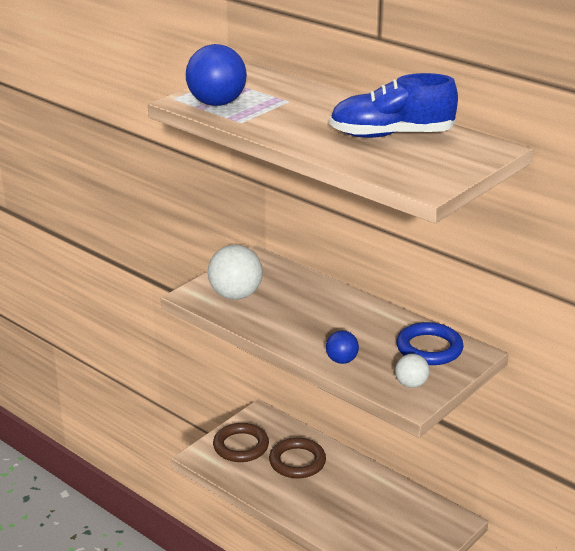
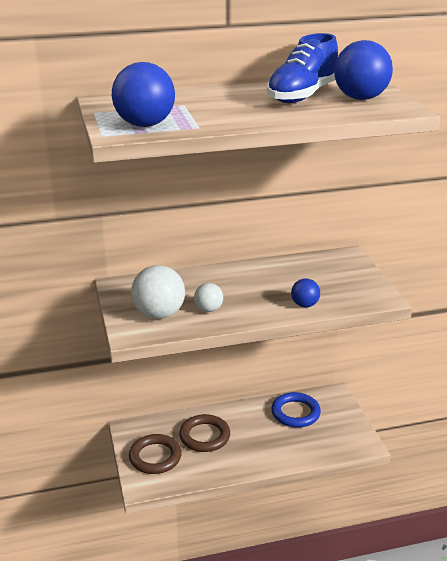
camera: 55 degrees left, 0 degrees up
white ball [395,354,430,388] -> white ball moved to [194,283,223,312]
blue ring [397,322,464,365] -> blue ring moved to [271,392,321,428]
none -> blue ball [334,40,393,100]

